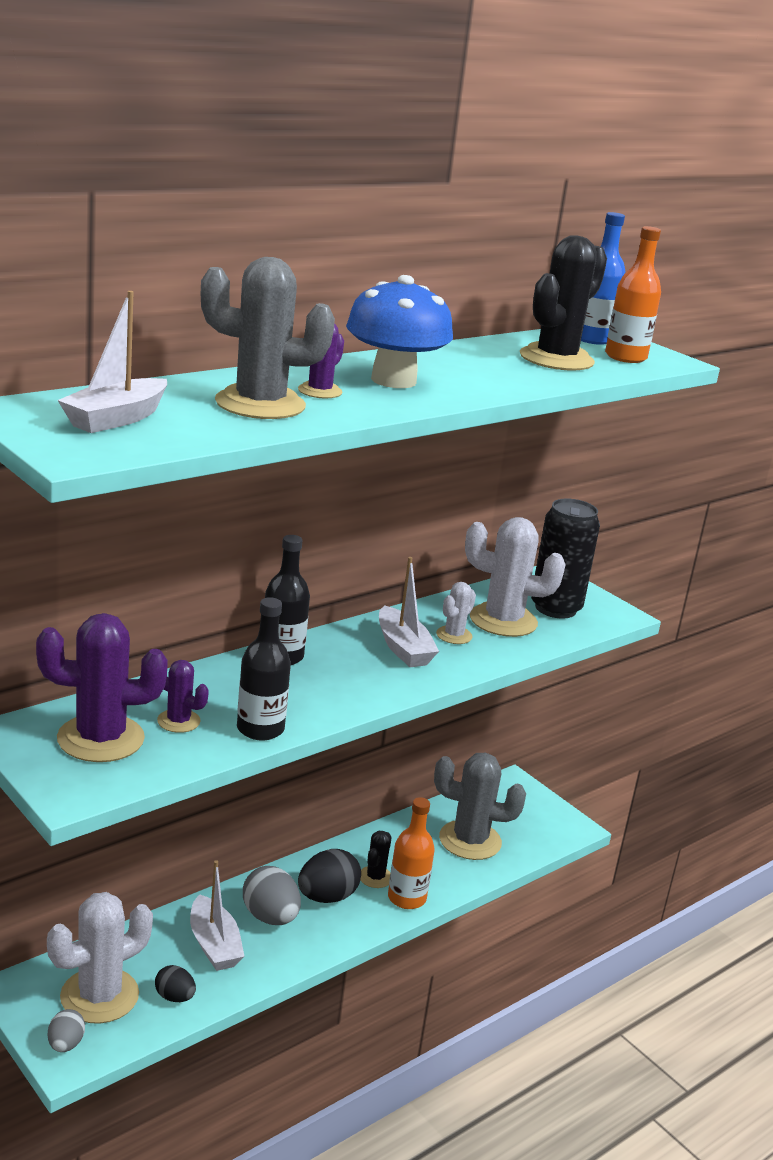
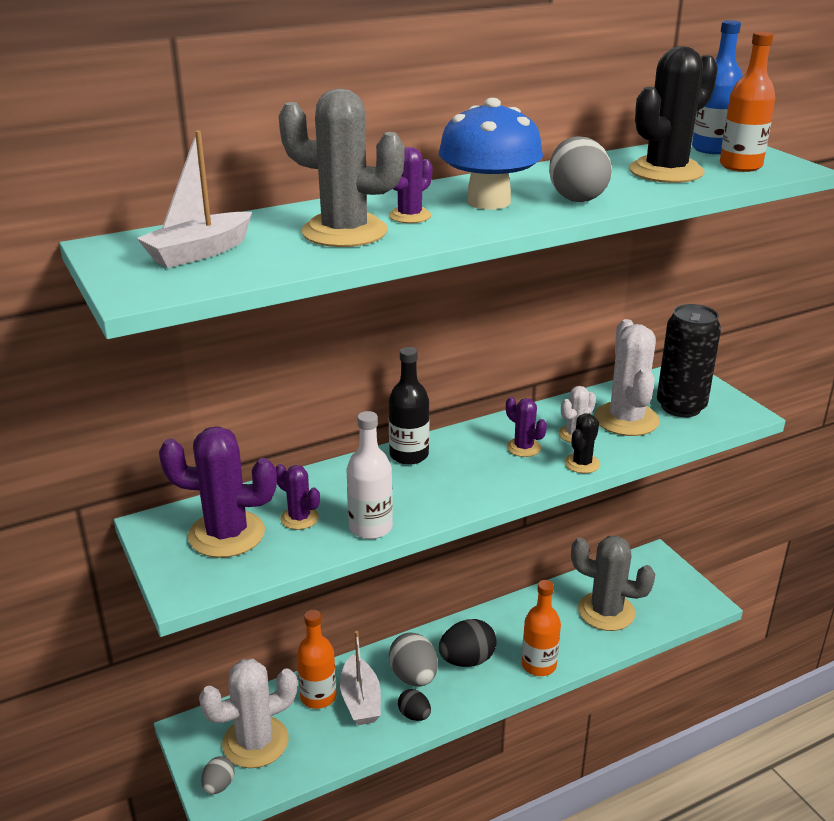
camera: 15 degrees right, 5 degrees up
black egg [155,965,196,1002] -> black egg moved to [398,689,431,721]
black bottle [237,597,291,741] -> white bottle [347,411,393,539]
black cactus [360,831,391,888] -> black cactus moved to [565,413,600,473]
white boat [379,557,439,667] -> purple cactus [506,397,547,457]
white cactus [465,517,566,637] -> white cactus turned 60 degrees clockwise [594,319,660,436]
none -> orange bottle [297,610,337,709]
none -> grey egg [549,136,611,202]

